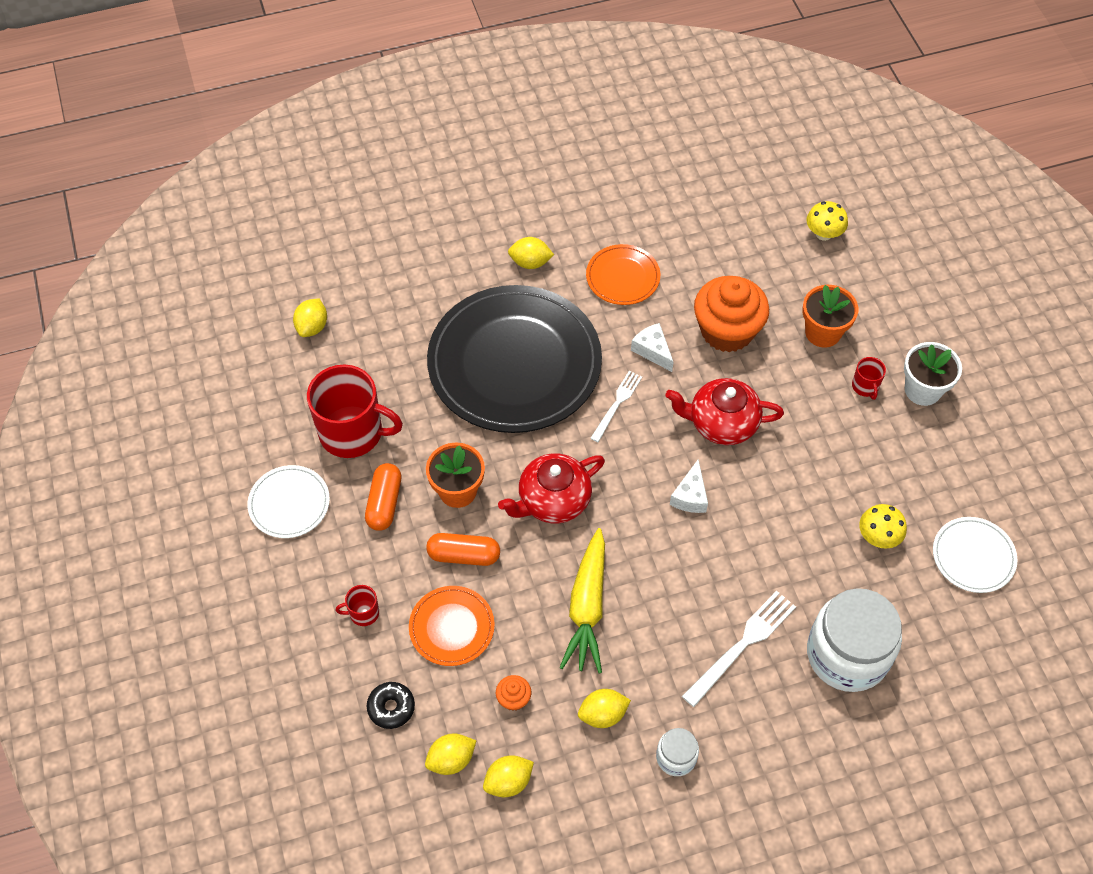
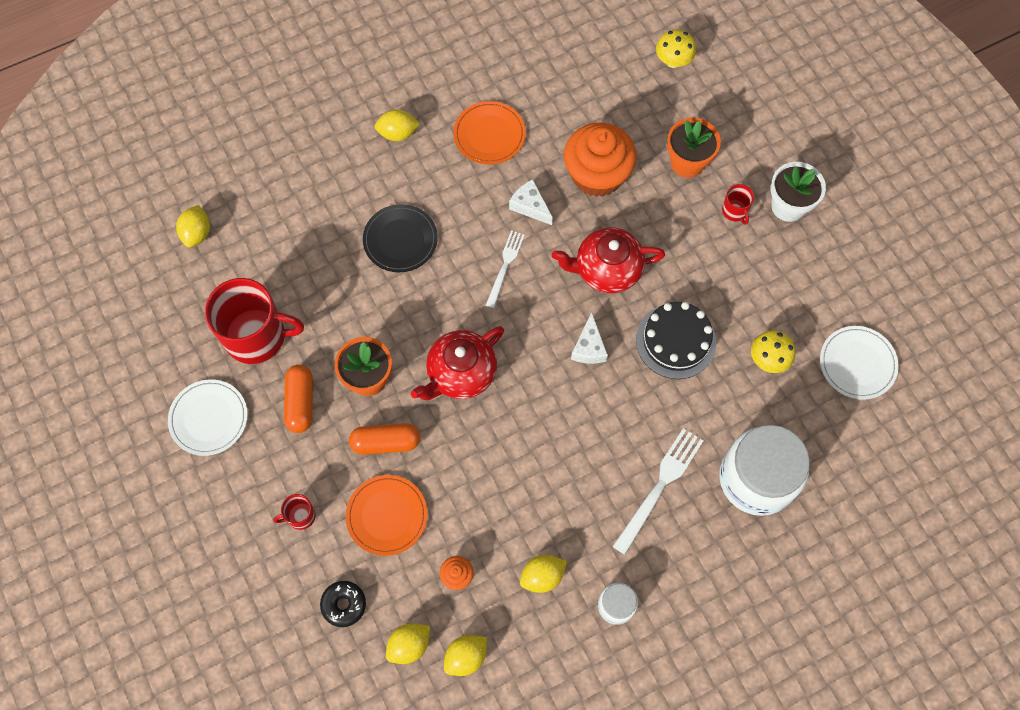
camera: 10 degrees left, 10 degrees up
black plate [427,285,602,433] -> black plate [363,204,438,272], size x0.44
yellow carrot [560,528,605,674] -> none
none -> black cake [636,302,716,379]

